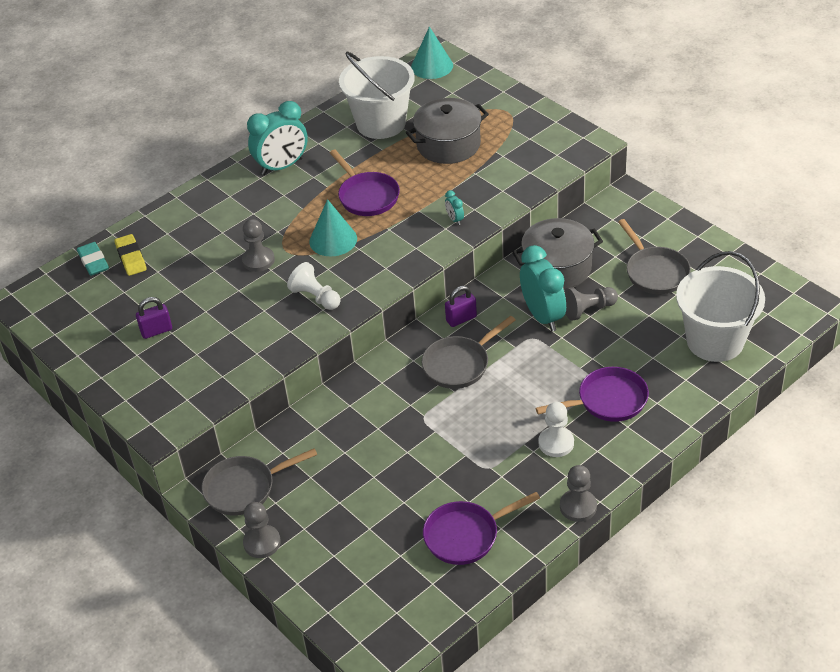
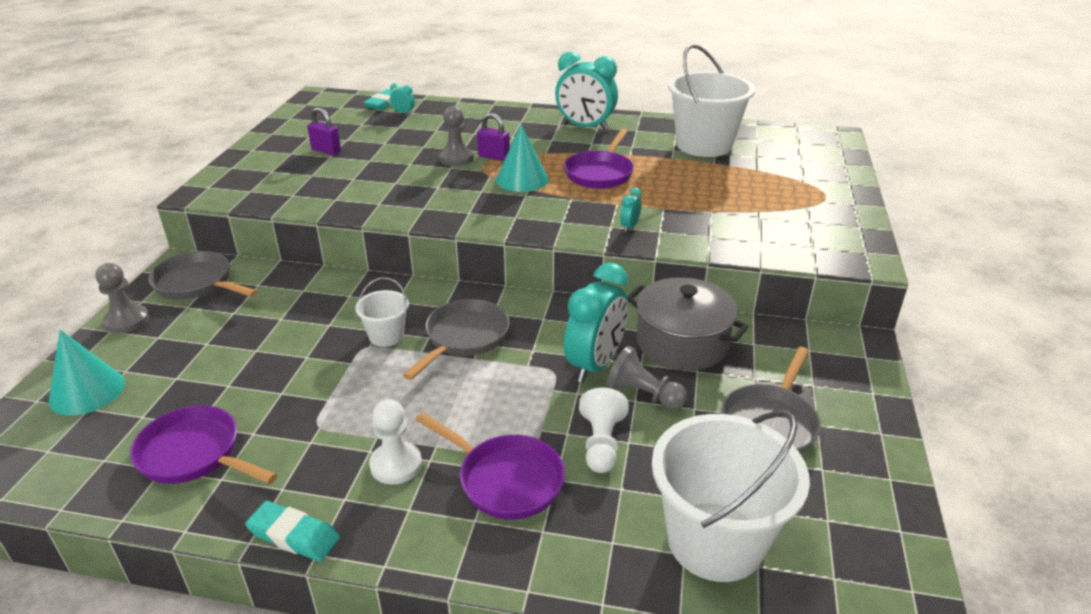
camera: 50 degrees right, 10 degrees down
yellow eraser [114,234,147,276] -> turquoise clock [390,83,415,114]
white pawn [287,262,341,310] -> white pawn moved to [579,388,629,473]
grey pot [406,98,489,164] -> none
turquoise cone [411,26,453,79] -> turquoise cone moved to [49,330,125,416]
grey pan [422,316,515,389] -> grey pan turned 105 degrees clockwise [403,299,510,380]
purple padlock [445,286,477,327] -> purple padlock moved to [477,113,510,161]
grey pawn [560,465,597,522] -> turquoise eraser [245,501,340,562]
none -> white bucket [355,277,409,347]

